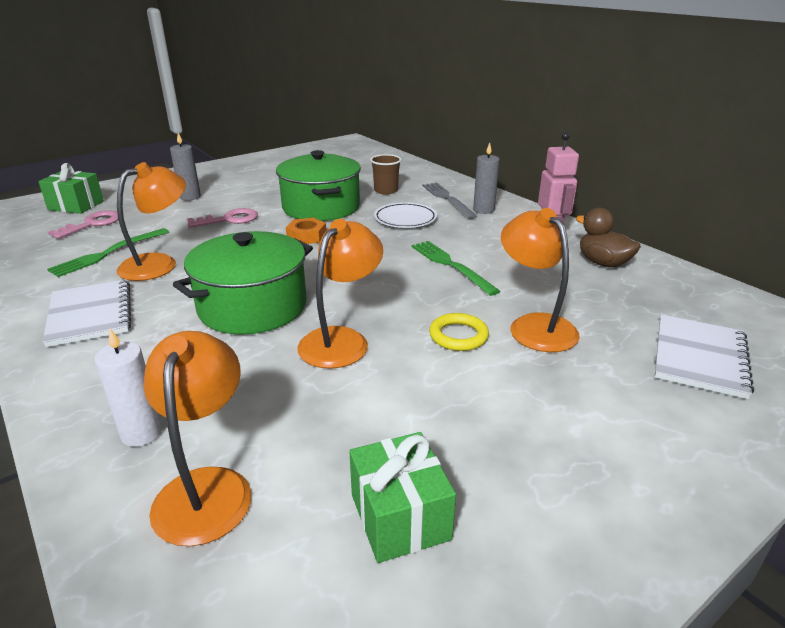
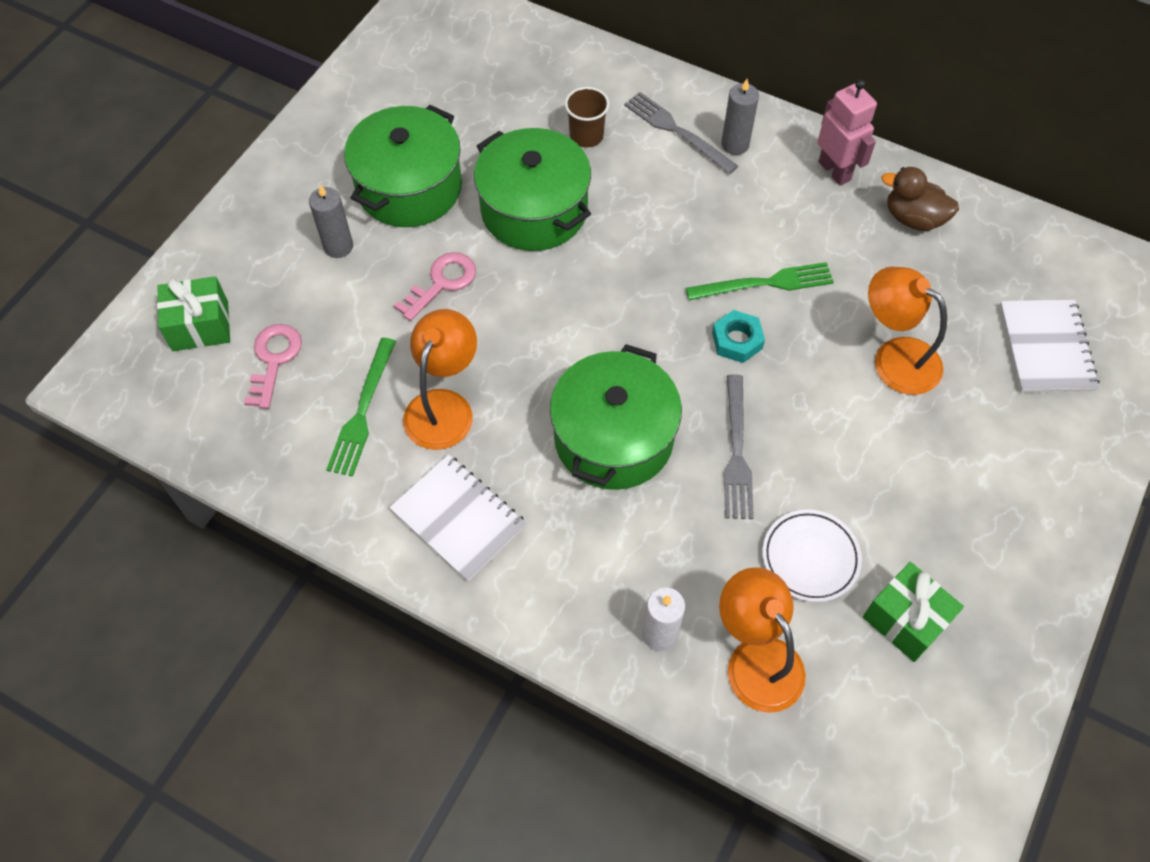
camera: 25 degrees left, 30 degrees up
orange nut [286,218,326,244] -> none
orange lamp [298,219,383,369] -> grey fork [724,374,754,519]
white plate [374,203,437,228] -> white plate moved to [762,509,862,602]
green fork [411,241,500,296] -> green fork turned 135 degrees clockwise [686,262,834,300]
yellow ring [429,313,489,351] -> none
none -> green pot [344,105,462,227]
none -> turquoise nut [712,310,765,363]

